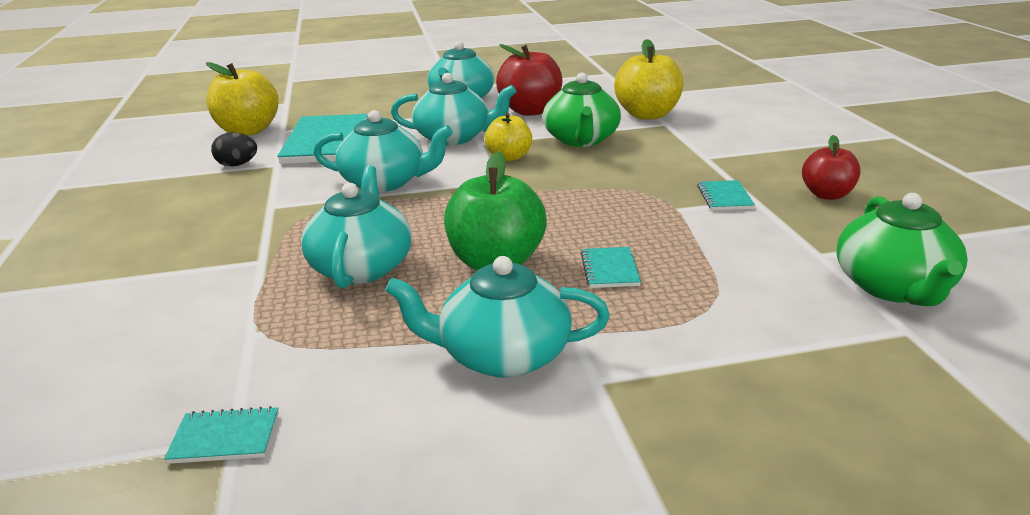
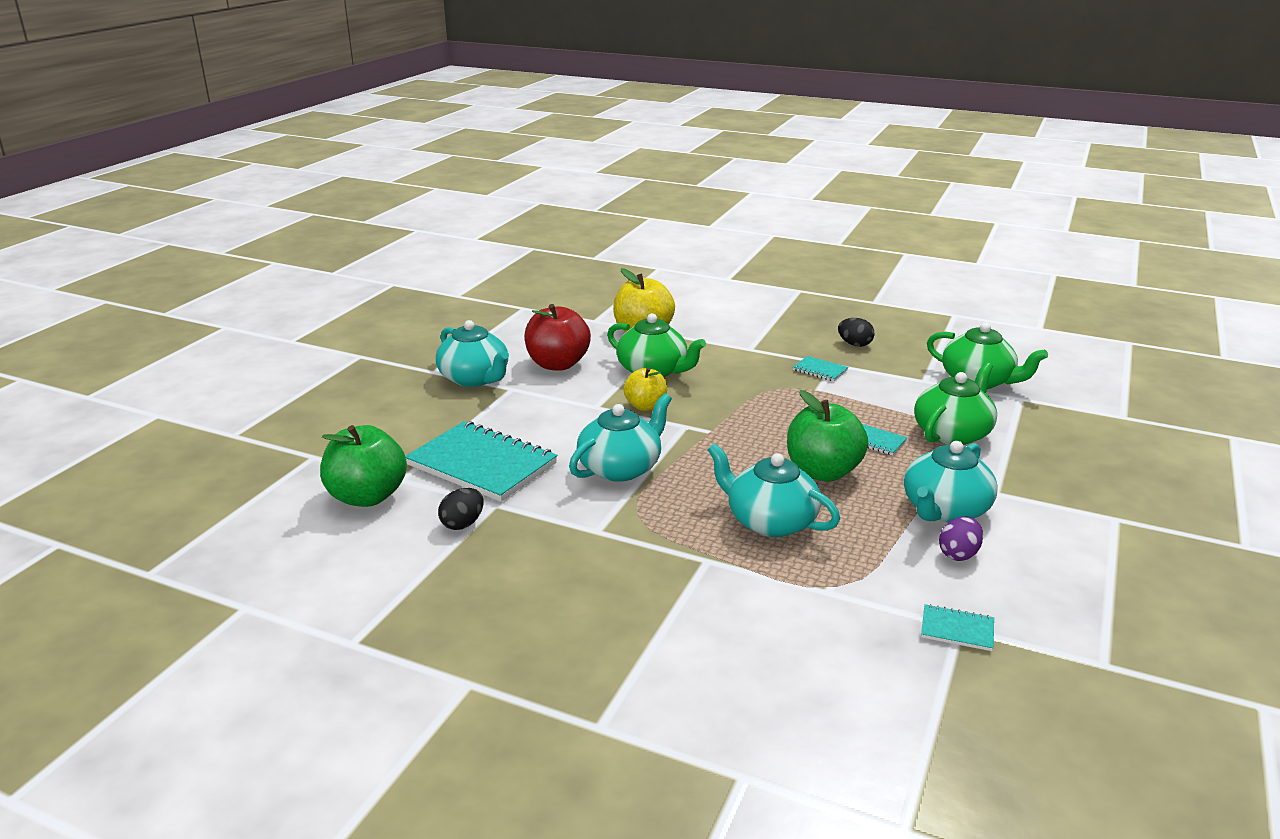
camera: 55 degrees left, 0 degrees up
turquoise notebook [164,406,279,464] -> turquoise notebook turned 75 degrees clockwise [921,604,994,651]
yellow apple [206,62,279,136] -> green apple [320,425,407,507]
turquoise teapot [391,73,517,145] -> none
red apple [802,135,861,200] -> black egg [838,318,874,347]
none -> green teapot [914,362,997,445]
none -> purple egg [939,517,983,561]

